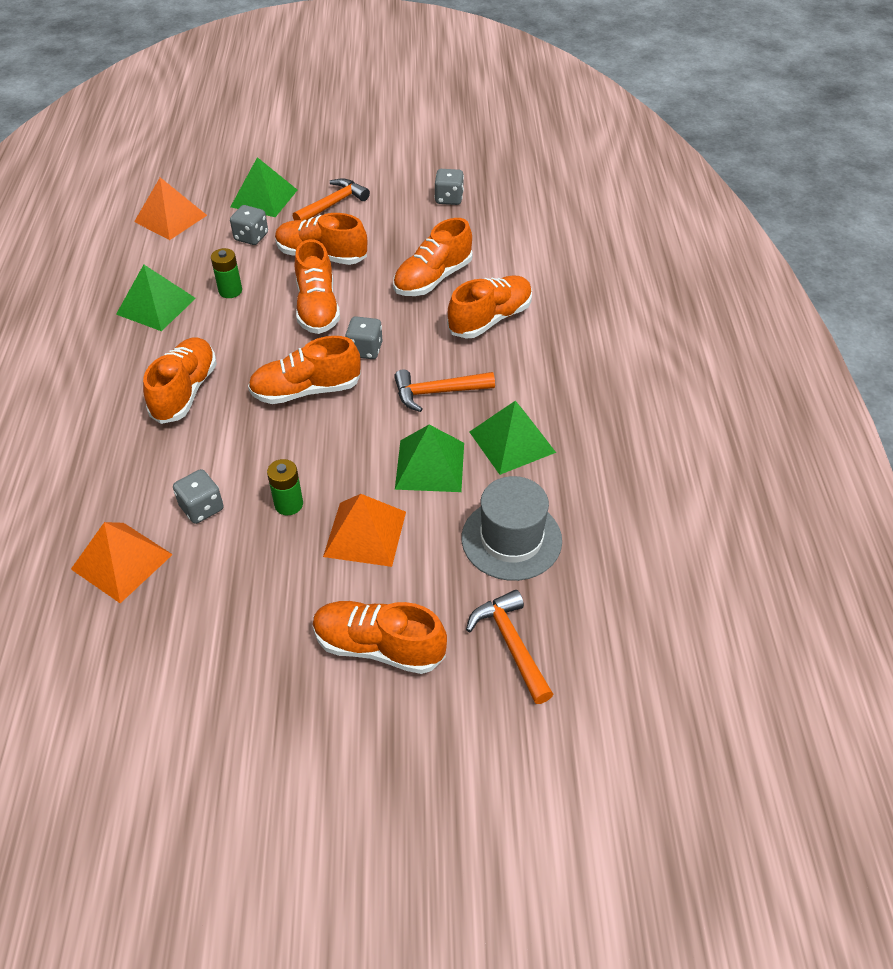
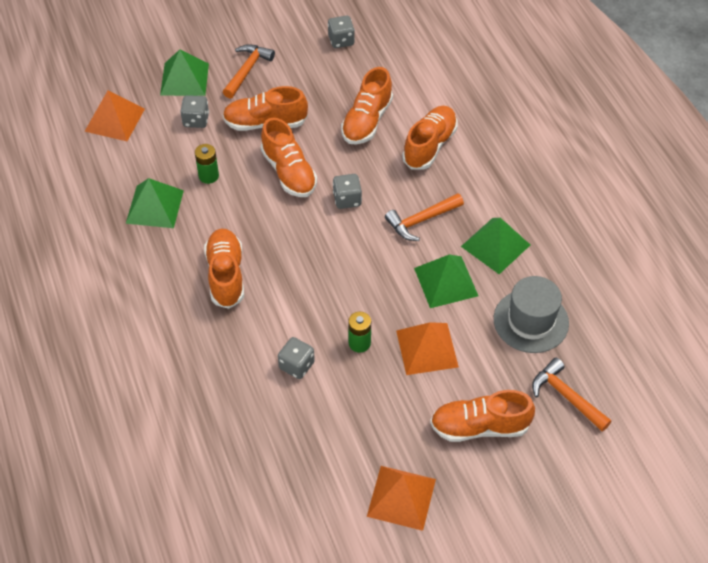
camera: 20 degrees left, 5 degrees up
orange pyramid [71,522,173,603] -> orange pyramid moved to [367,466,436,531]
orange shoe [248,336,361,404] -> none

